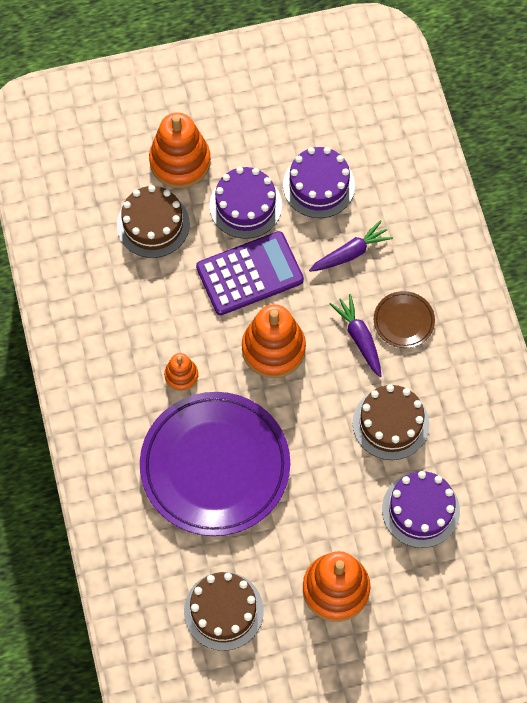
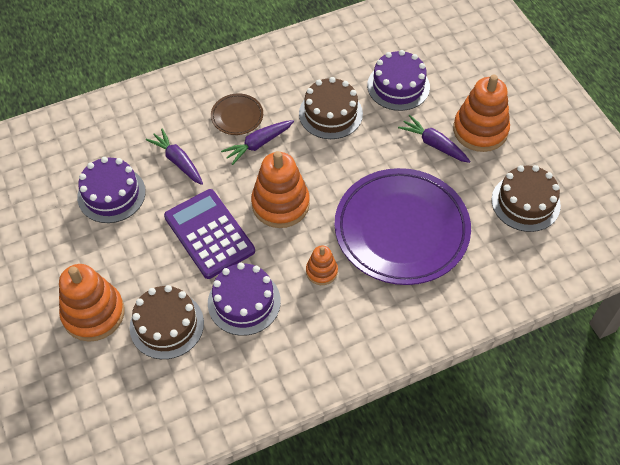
camera: 100 degrees left, 10 degrees down
purple cake [209,167,282,239] -> purple cake moved to [208,263,281,336]
none -> purple carrot [398,115,471,163]

